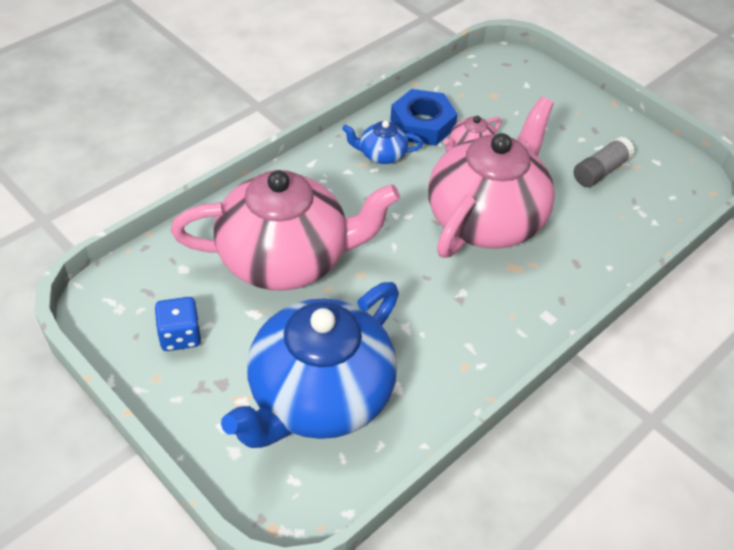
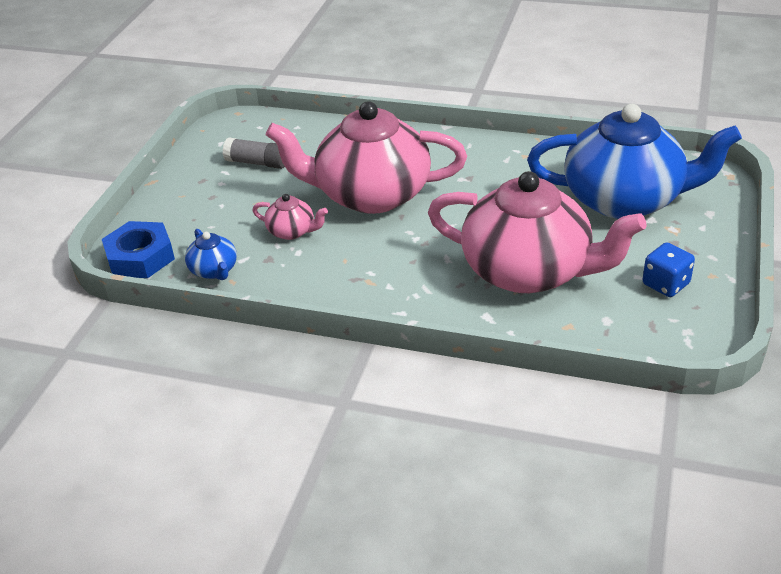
camera: 115 degrees left, 10 degrees down
pink teapot [171,170,400,291] -> pink teapot turned 150 degrees clockwise [428,171,647,293]
blue teapot [342,120,423,164] -> blue teapot moved to [185,229,237,280]
blue nut [390,89,458,146] -> blue nut moved to [102,221,175,278]

